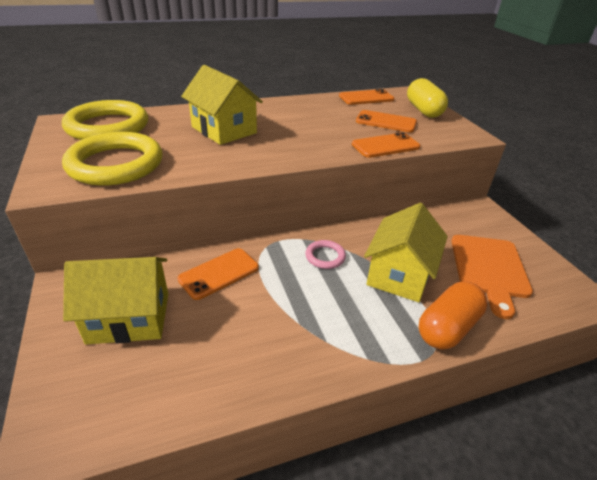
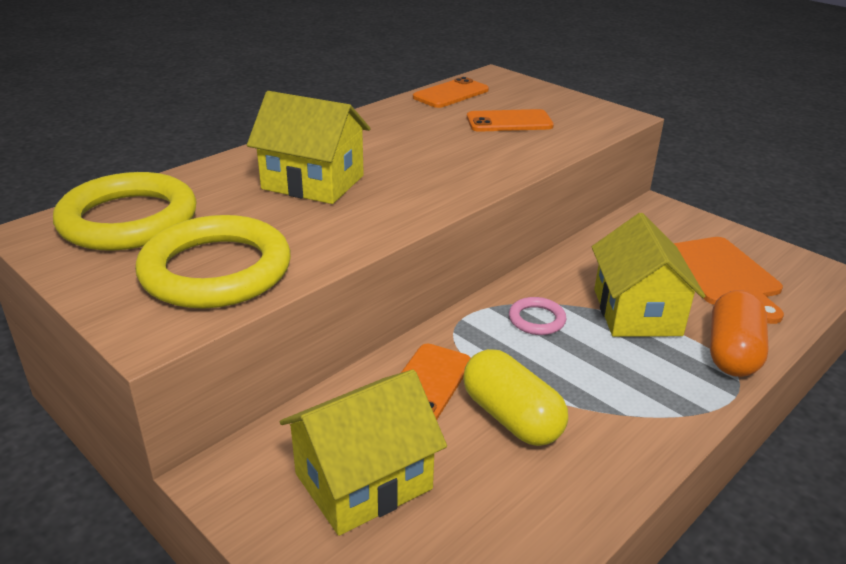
camera: 25 degrees left, 5 degrees down
orange phone [352,132,421,158] -> none
yellow capsule [407,78,448,118] -> yellow capsule moved to [463,349,568,446]

